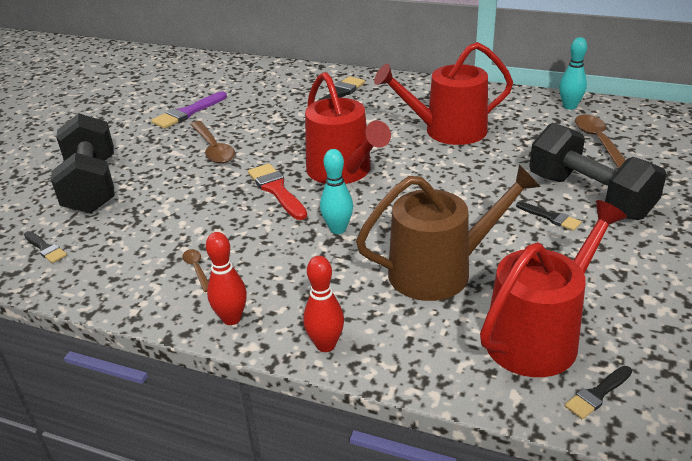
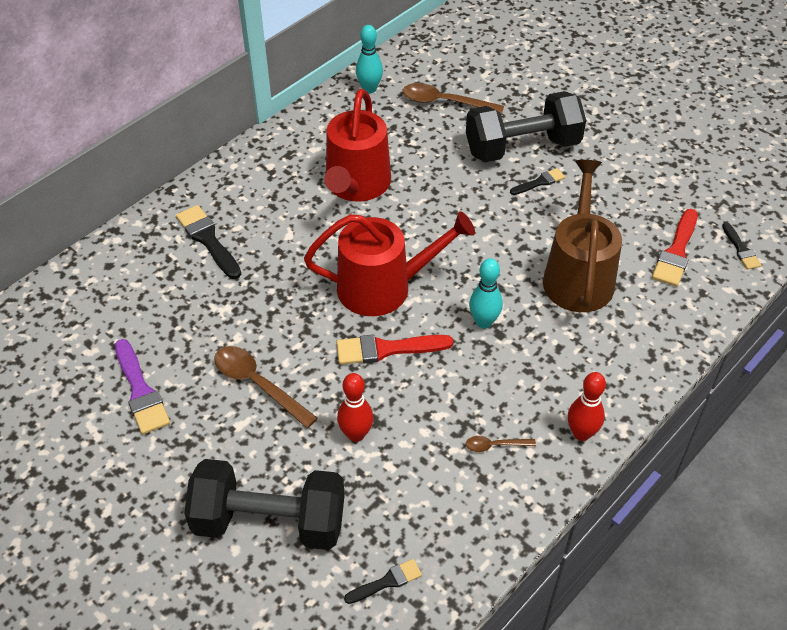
camera: 70 degrees left, 15 degrees up
brown spoon [190,121,235,163] -> brown spoon turned 135 degrees counterclockwise [214,346,318,428]
red bowling pin [303,256,344,352] -> red bowling pin moved to [337,373,373,442]
red watering can [480,200,627,377] -> red brush [652,209,698,287]

